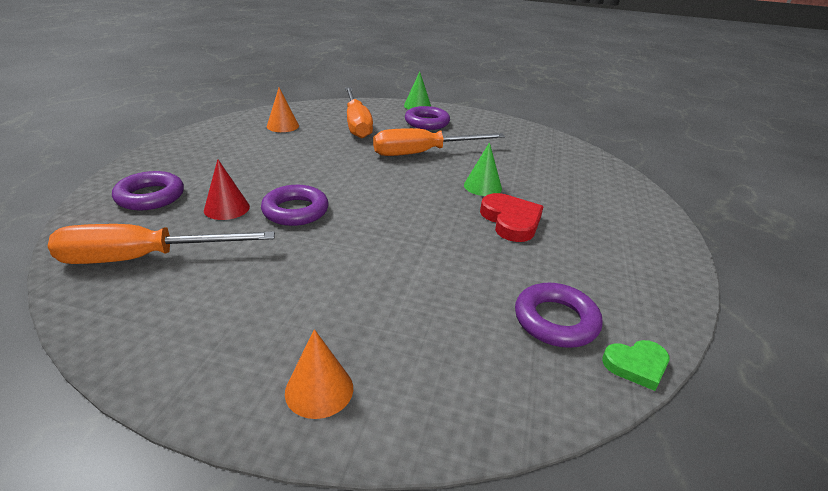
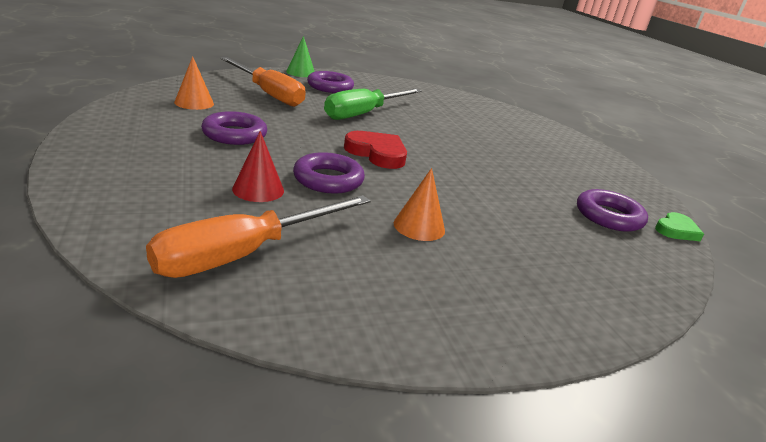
camera: 35 degrees left, 5 degrees down
purple ring [112,171,184,210] -> purple ring moved to [201,111,267,145]
orange cone [285,329,353,419] -> orange cone moved to [394,168,445,241]
orange screwdriver [373,128,505,156] -> green screwdriver [324,89,422,120]
green cone [464,142,502,196] -> none
red heart [480,193,544,242] -> red heart moved to [344,131,407,169]

